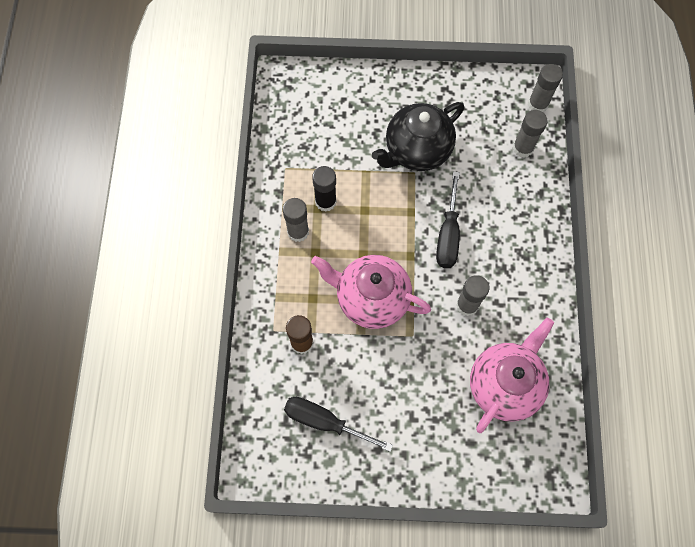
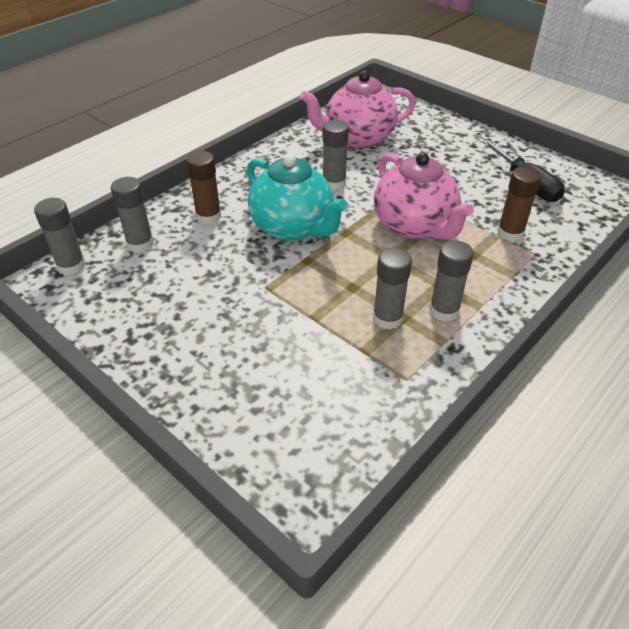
camera: 140 degrees left, 25 degrees down
black glue stick [312,166,337,212] -> grey glue stick [373,248,412,329]
black teapot [372,102,464,171] -> none
black screwdriver [436,171,460,268] -> turquoise teapot [247,154,348,241]
none -> brown glue stick [186,151,221,224]

